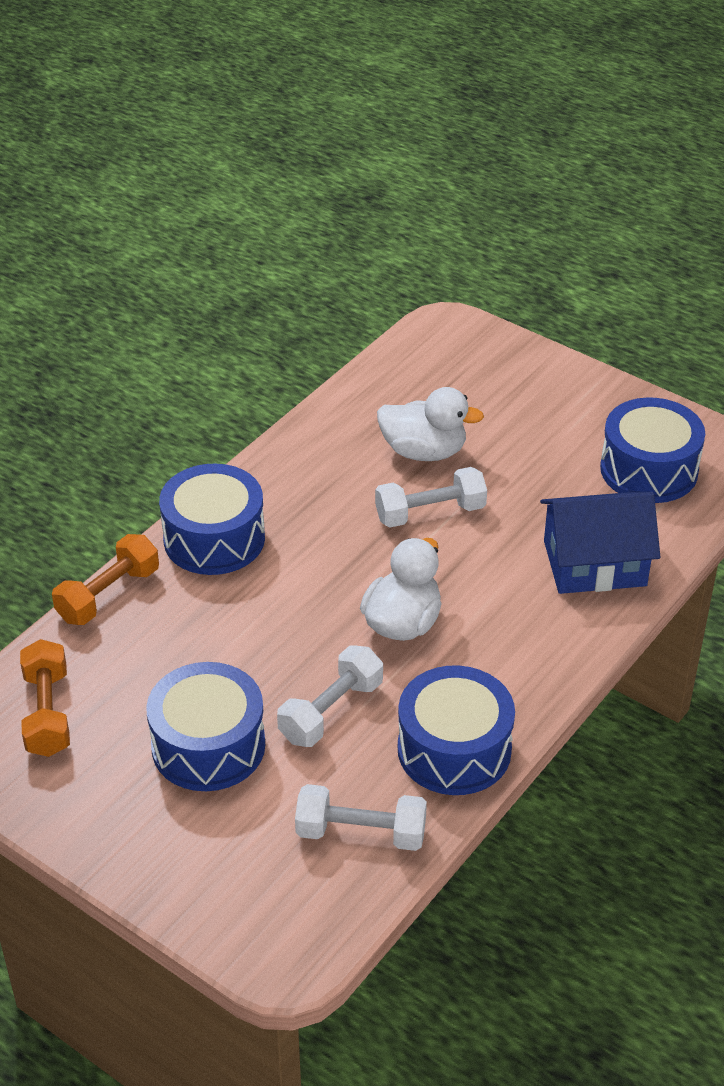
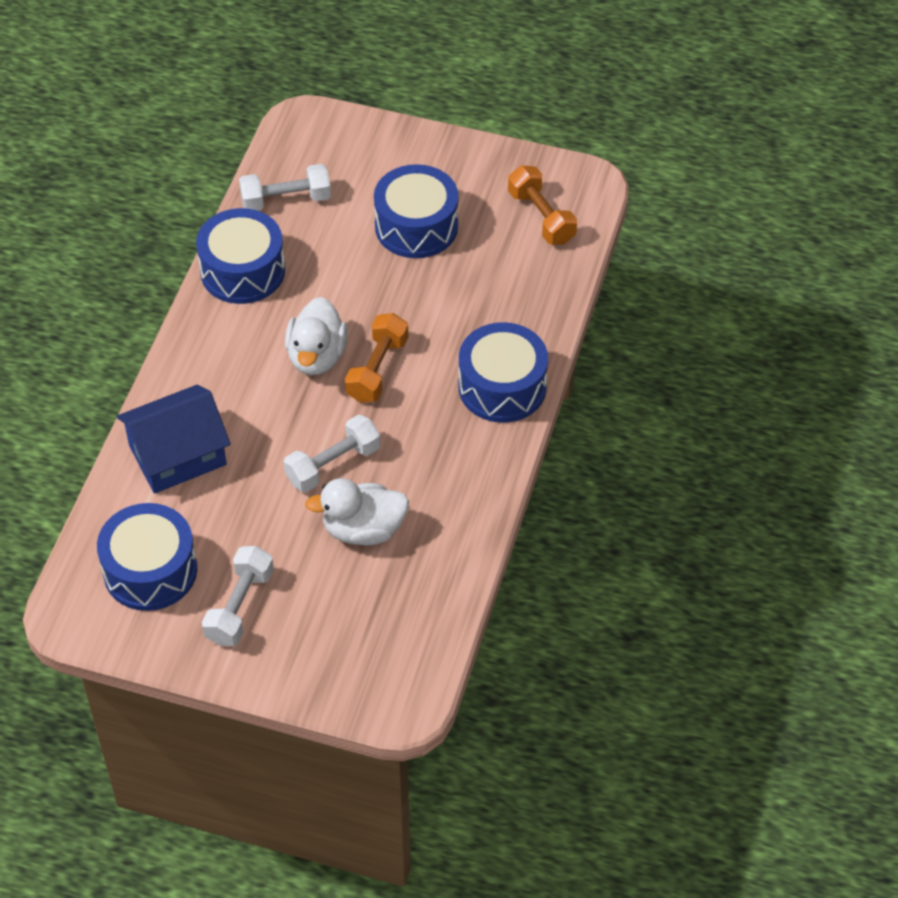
camera: 160 degrees right, 10 degrees up
orange dumbbell [52,534,159,625] -> orange dumbbell moved to [345,313,408,403]
white dumbbell [277,645,383,747] -> white dumbbell moved to [202,546,274,646]

